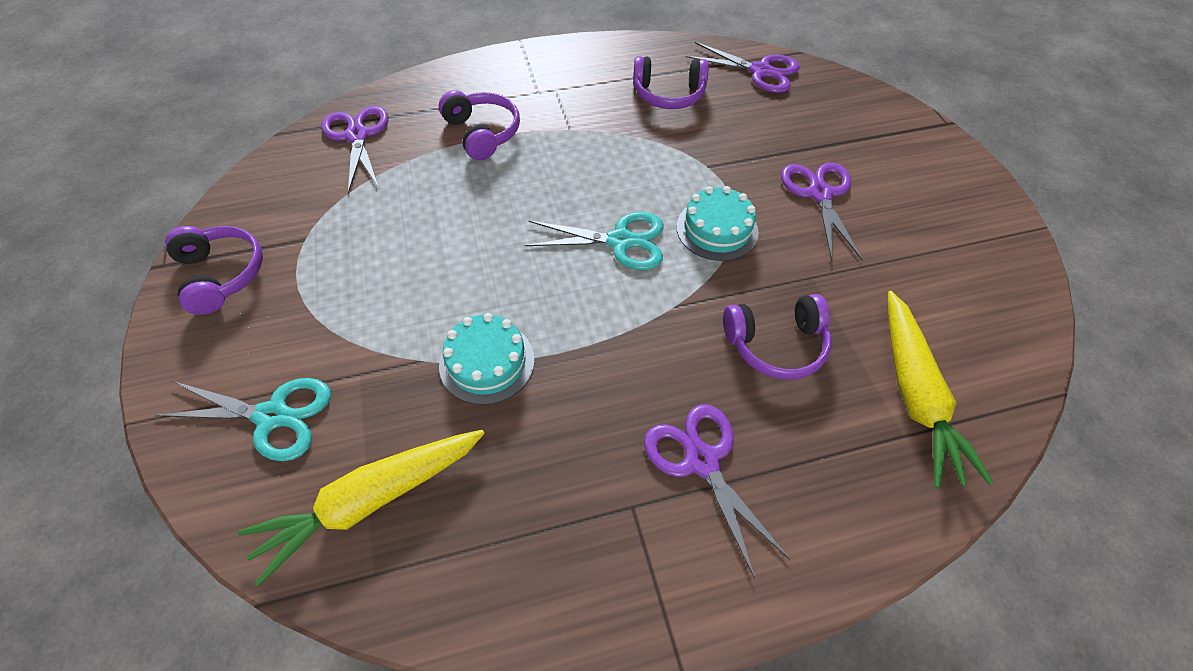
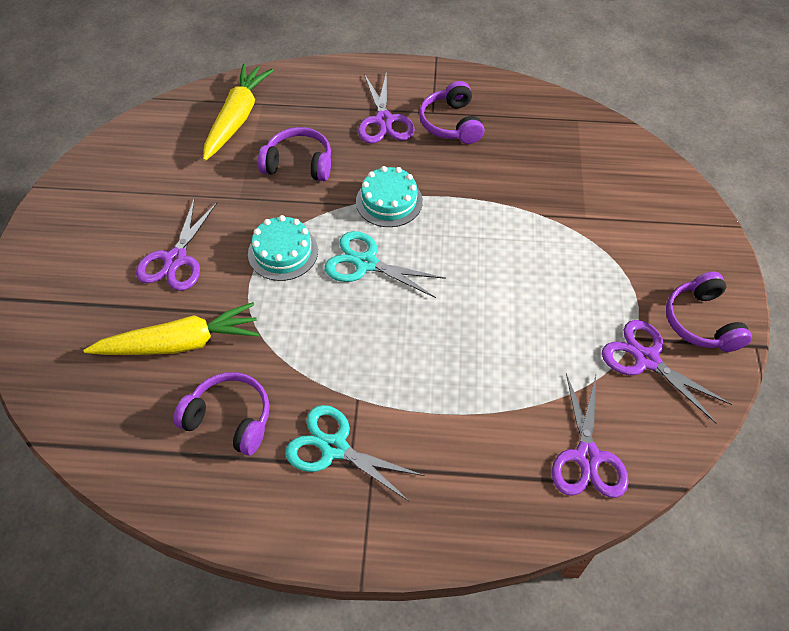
camera: 160 degrees left, 0 degrees up
turquoise scissors [154,378,331,461] -> turquoise scissors moved to [285,405,425,502]
yellow carrot [238,430,485,586] -> yellow carrot moved to [84,302,260,355]
purple headphones [439,90,520,160] -> purple headphones moved to [419,81,484,144]
turquoise cake [439,313,535,405] -> turquoise cake moved to [356,166,423,227]
purple scissors [686,42,800,93] -> purple scissors moved to [602,320,732,423]

